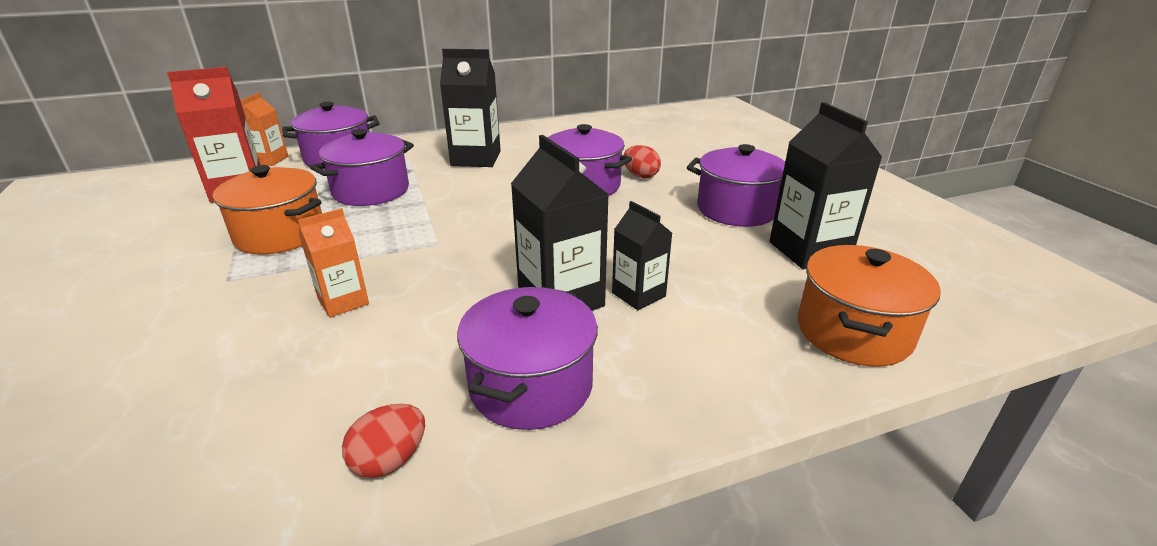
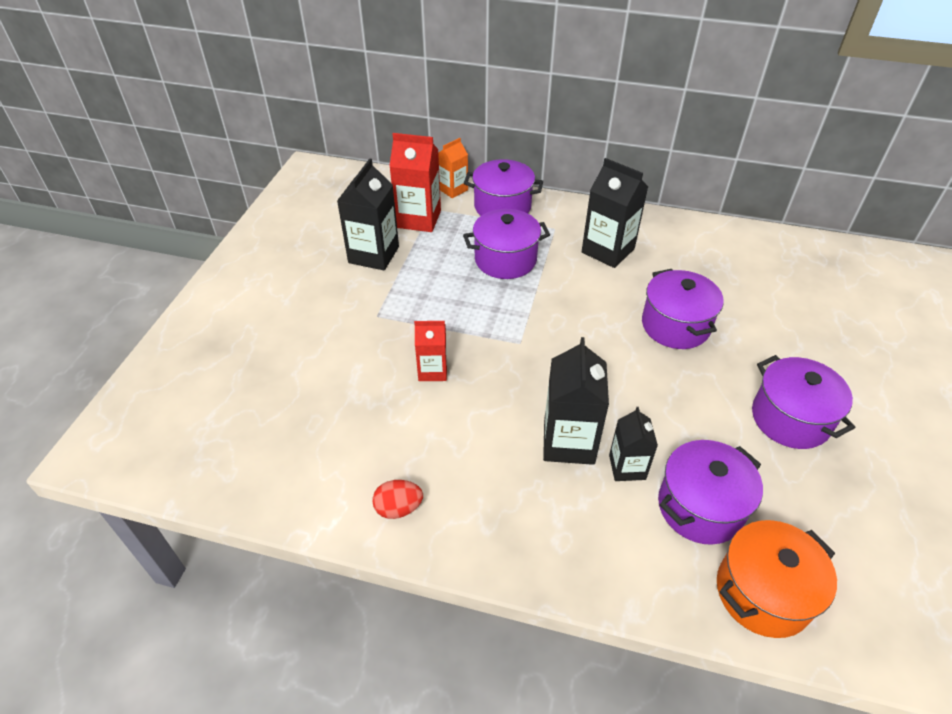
camera: 35 degrees right, 15 degrees up
orange pot [213,165,322,254] -> none
orange carton [298,208,369,318] -> red carton [414,321,447,381]
purple pot [457,287,598,430] -> purple pot moved to [658,440,763,545]
red egg [624,145,661,178] -> none
black carton [770,102,883,269] -> black carton moved to [337,158,399,270]

